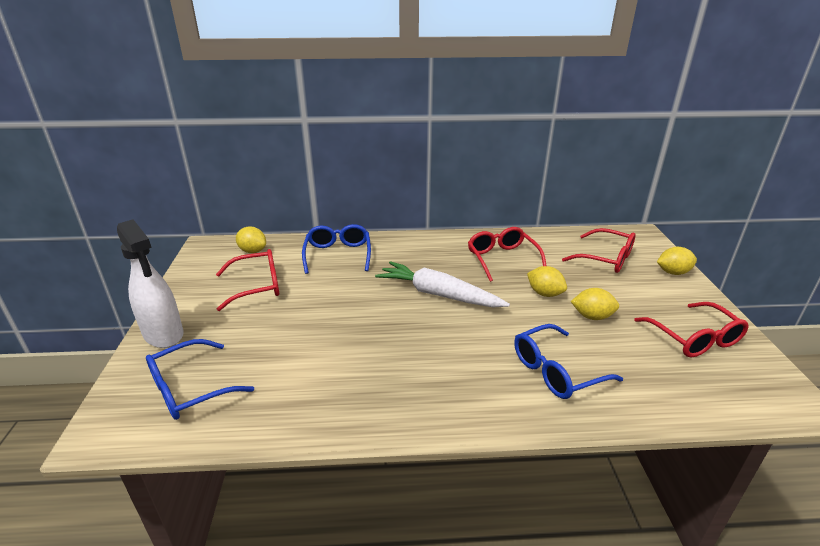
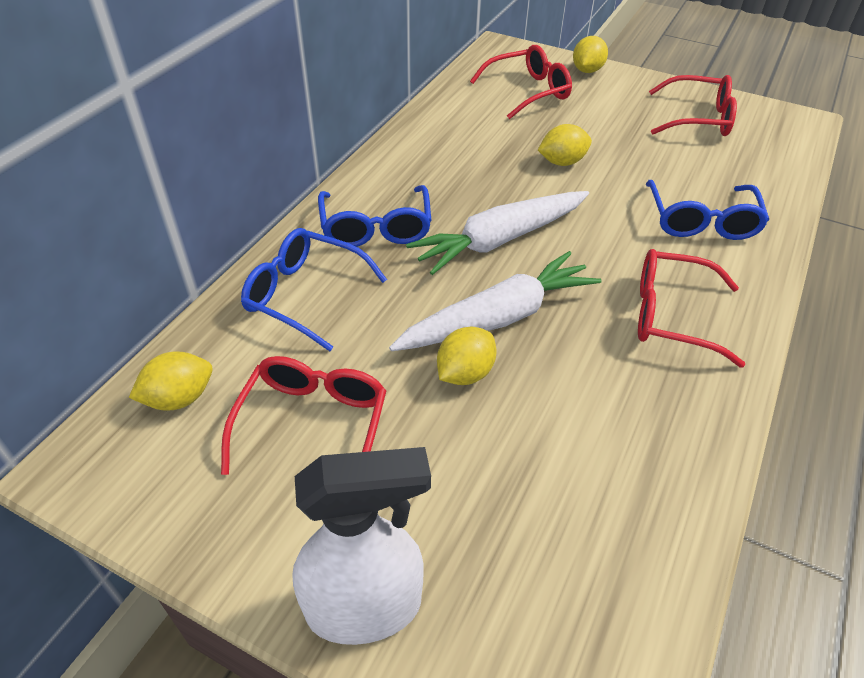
camera: 60 degrees left, 15 degrees up
blue glasses [146,339,254,420] -> blue glasses moved to [318,185,432,247]
red glasses [468,227,546,282] -> red glasses moved to [638,249,745,368]
yellow lemon [571,288,619,320] -> yellow lemon moved to [437,327,497,385]
none -> white carrot [389,251,602,351]

